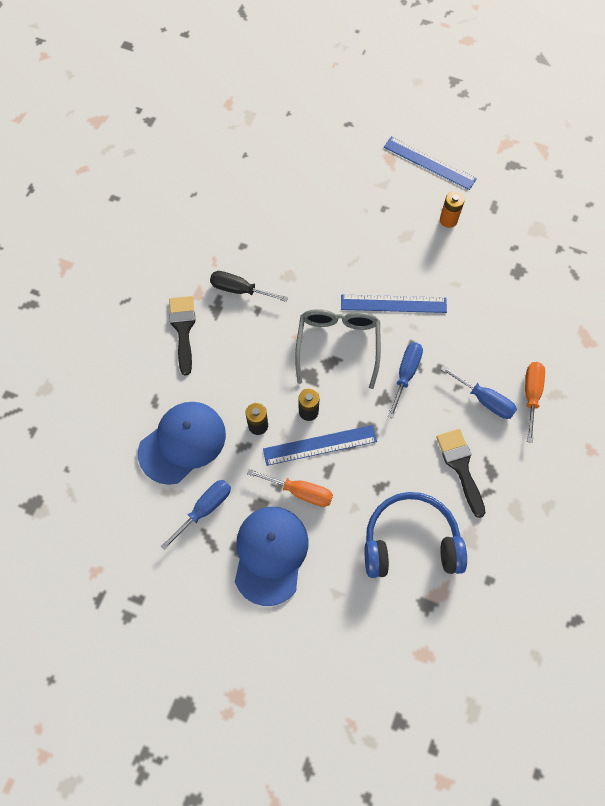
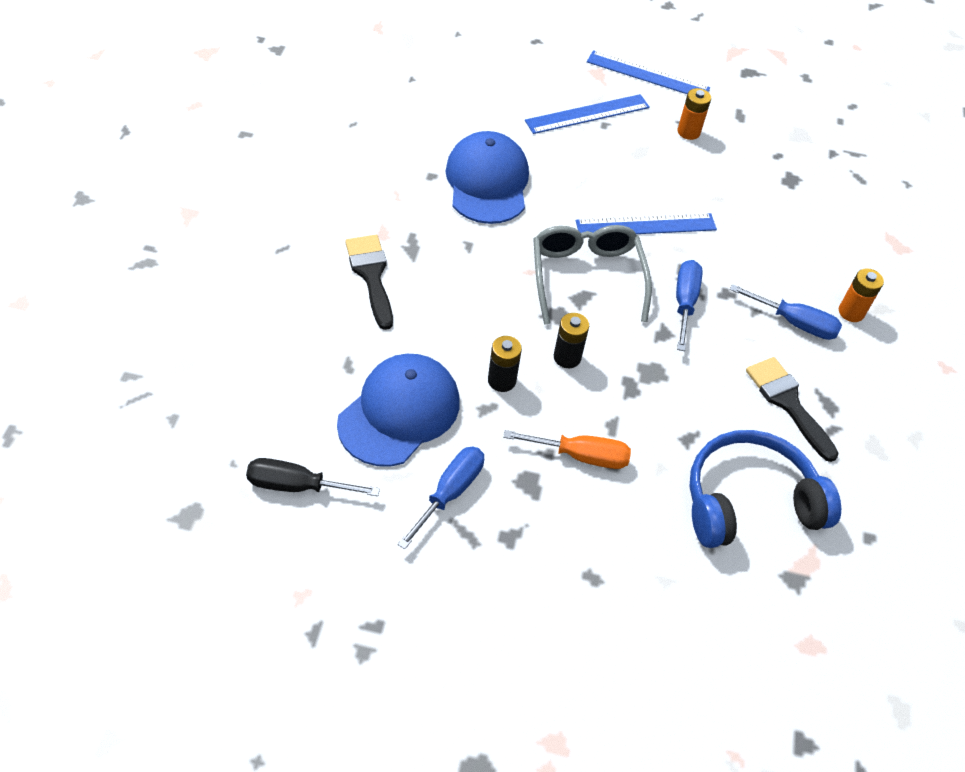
camera: 15 degrees left, 15 degrees down
black screwdriver [210,271,288,302] -> black screwdriver moved to [246,458,380,496]
blue cap [235,507,308,606] -> blue cap moved to [445,131,529,224]
blue ruler [263,425,377,466] -> blue ruler moved to [525,94,650,134]
orange screwdriver [525,362,545,443] -> orange battery [839,268,884,322]

